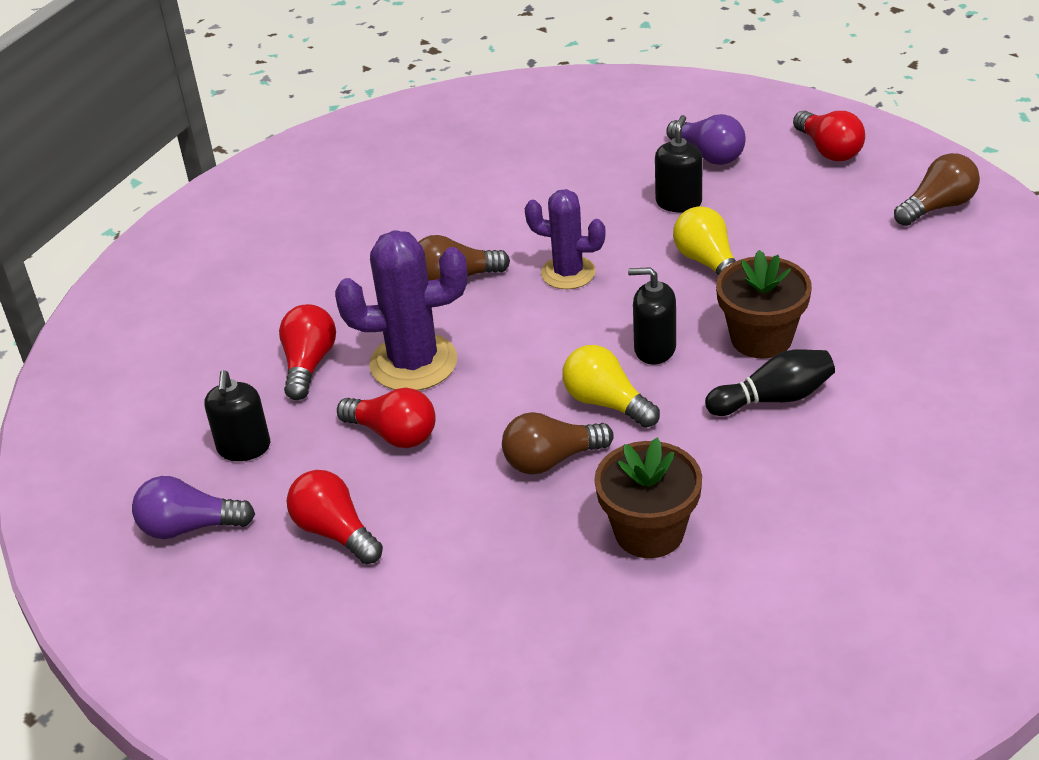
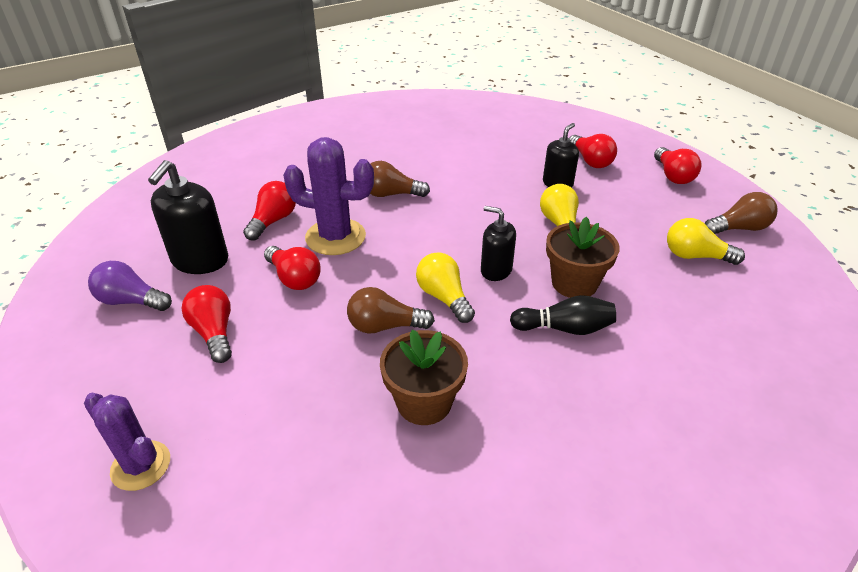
camera: 15 degrees right, 0 degrees up
black soap dispenser [204,370,270,461] -> black soap dispenser [148,160,228,274], size x1.60
purple cactus [525,189,606,289] -> purple cactus moved to [84,393,170,491]
purple light bulb [666,114,746,165] -> red light bulb [569,134,617,168]
none -> yellow light bulb [667,218,745,265]

